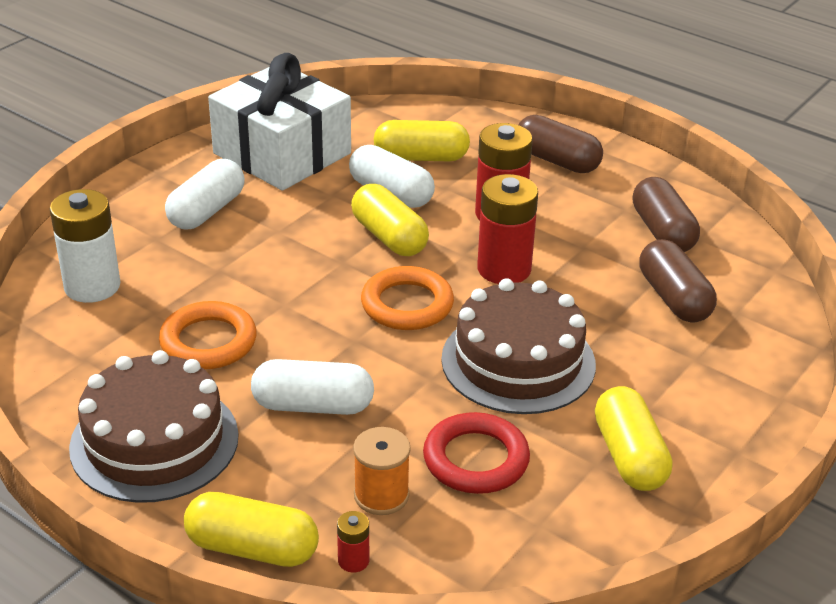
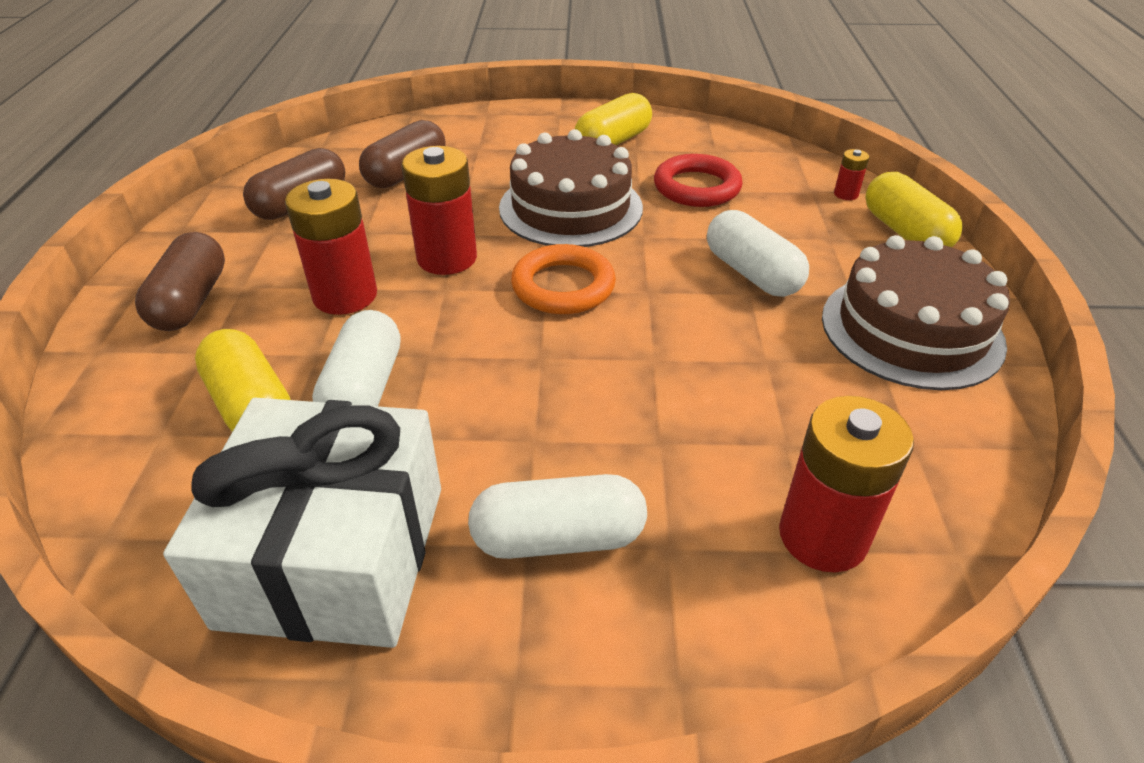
camera: 125 degrees left, 5 degrees up
white battery [50,189,120,303] -> red battery [779,396,914,572]
orange ring [159,301,257,369] -> none
yellow capsule [351,184,429,256] -> none
orange spool [353,427,411,515] -> none

